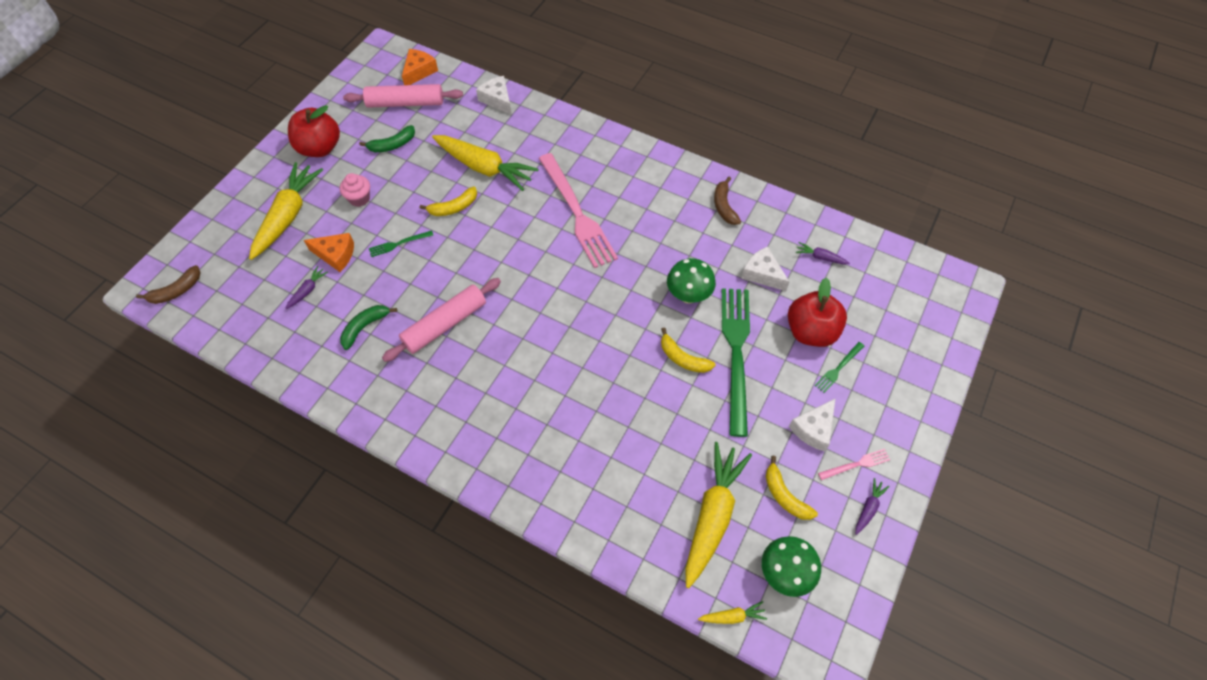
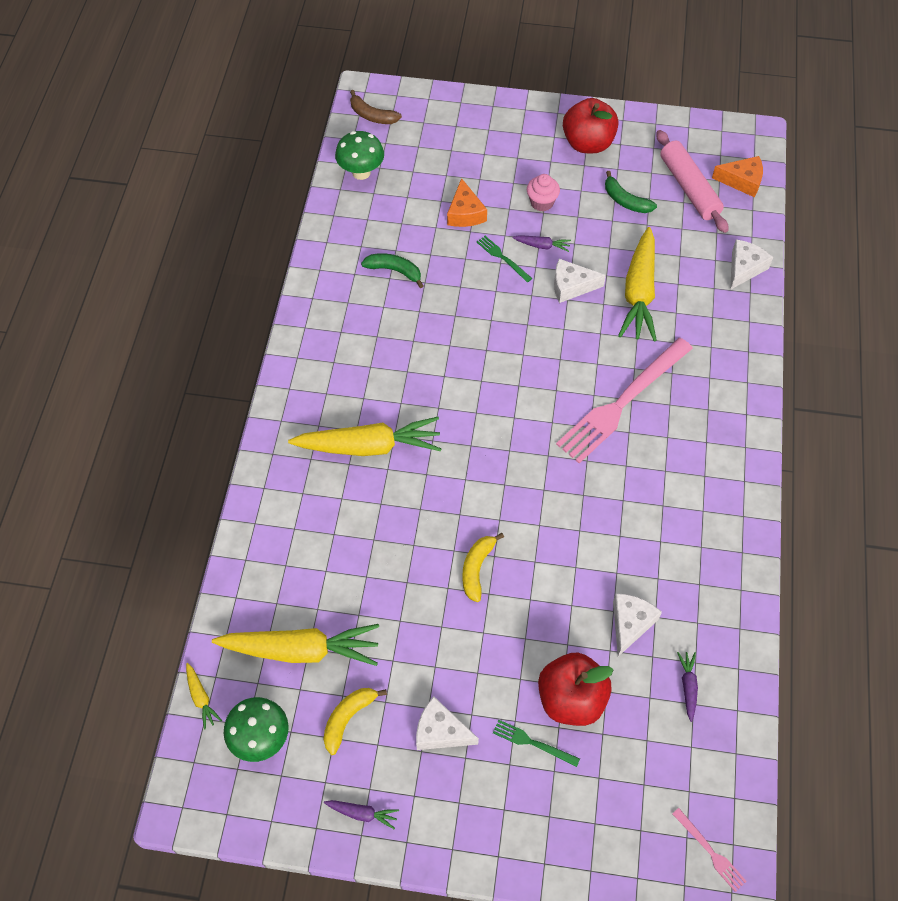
camera: 70 degrees right, 0 degrees up
yellow carrot [249,162,323,260] -> yellow carrot moved to [288,417,441,456]
purple carrot [286,266,328,309] -> purple carrot moved to [513,235,571,252]
pink rolling pin [382,278,501,362] -> none
yellow banana [420,187,477,216] -> white cheese [554,259,606,303]
green mushroom [667,258,716,304] -> green mushroom moved to [335,131,384,180]
brown banana [714,177,741,225] -> none
green fork [722,288,750,437] -> none
pink fork [818,449,890,480] -> pink fork moved to [672,808,747,892]

